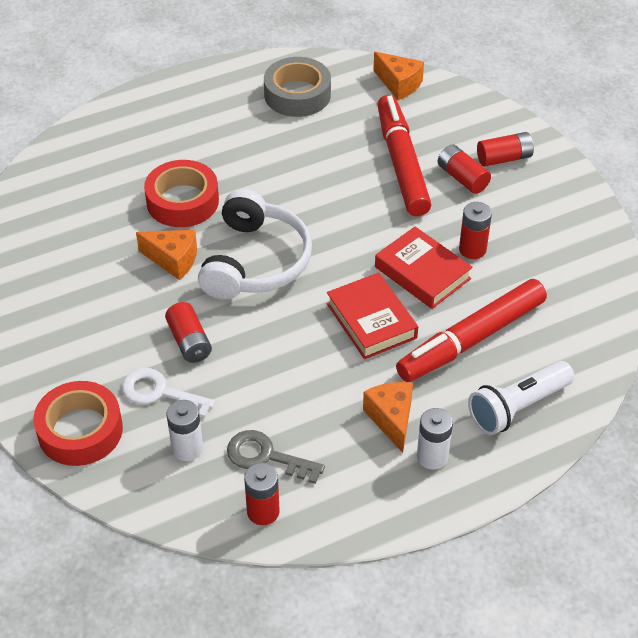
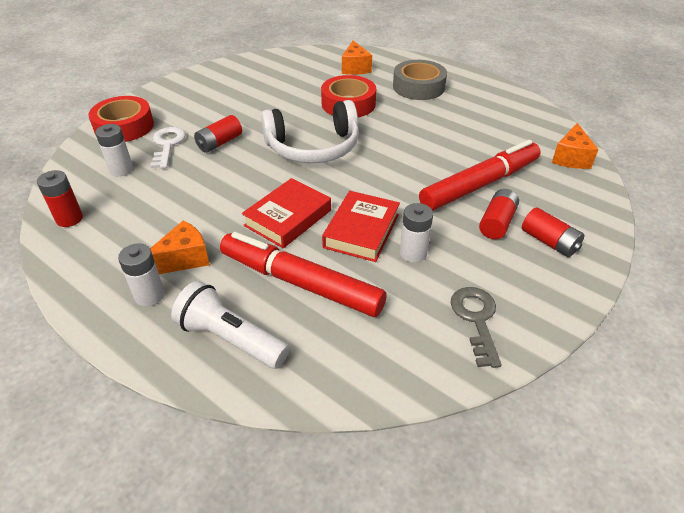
camera: 65 degrees right, 5 degrees down
orange cheese [136,230,197,280] -> orange cheese moved to [342,41,372,75]
grey key [227,430,325,484] -> grey key moved to [451,287,502,368]
grey tape [264,57,331,117] -> grey tape moved to [393,60,447,100]
red battery [459,202,492,259] -> white battery [400,203,433,263]

